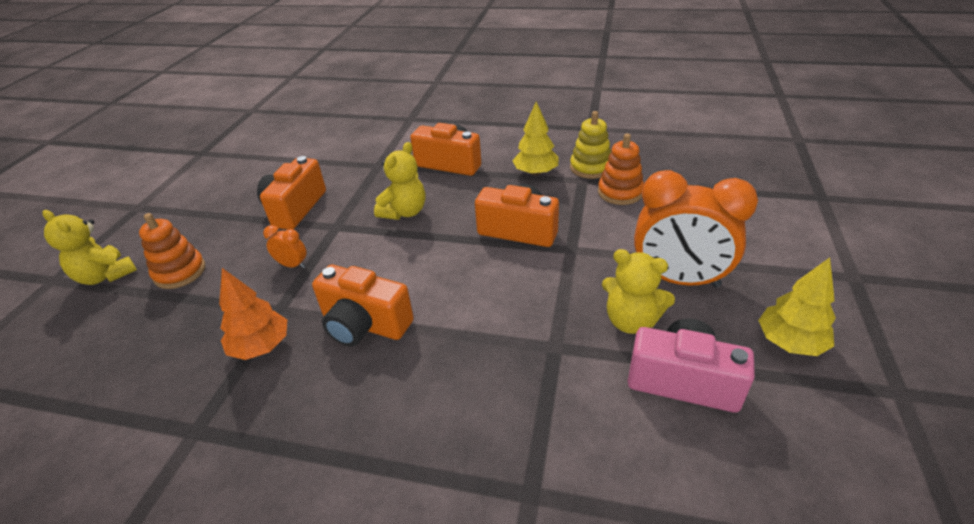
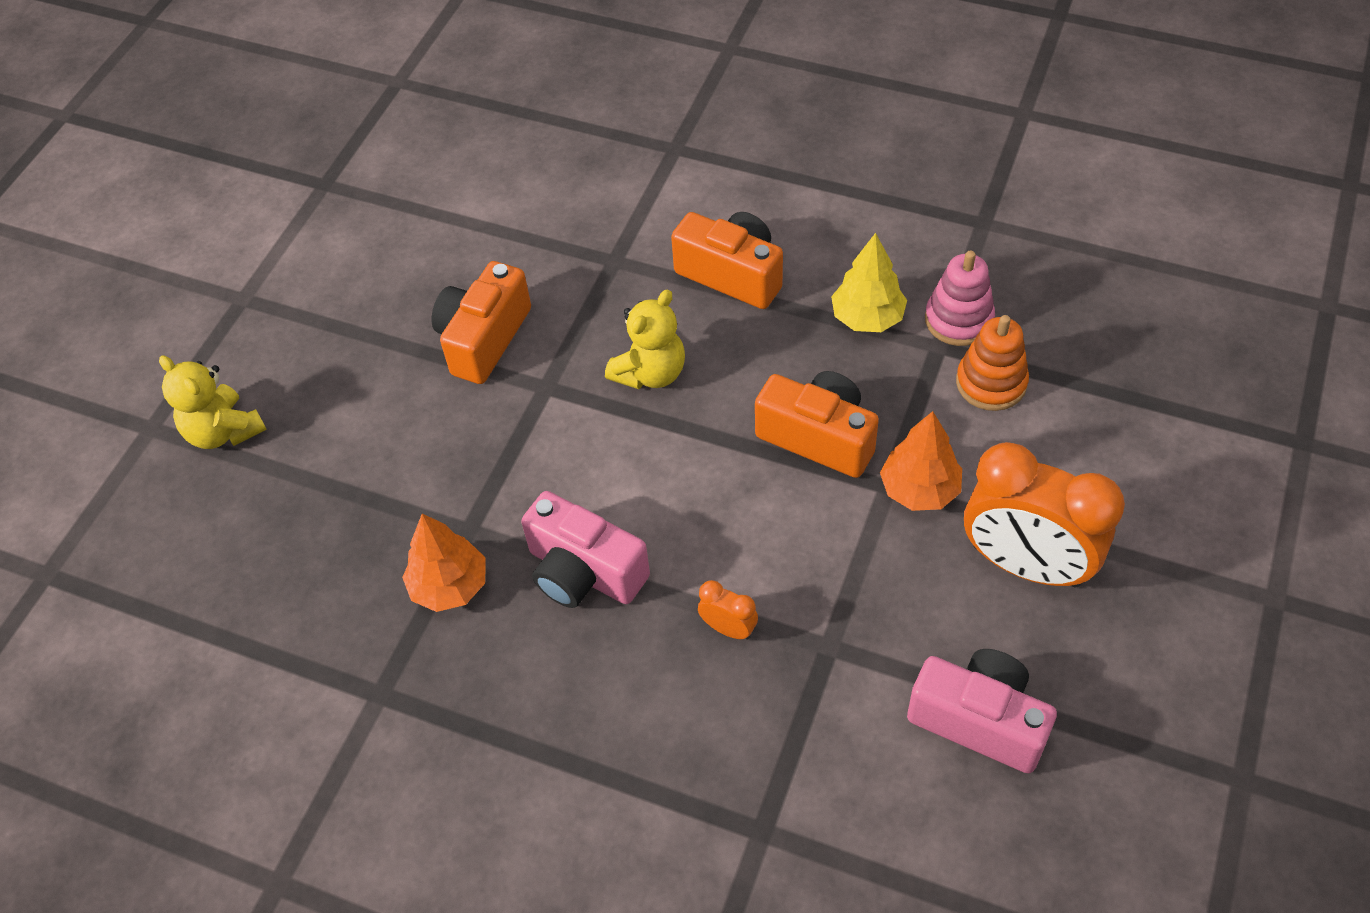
camera: 10 degrees right, 15 degrees up
orange stacking toy [139,213,205,289] -> none
orange clock [263,225,307,269] -> orange clock moved to [698,580,758,640]
orange camera [312,265,414,346] -> pink camera [521,491,650,608]
yellow stacking toy [570,111,611,179] -> pink stacking toy [925,251,995,346]
yellow teddy bear [602,249,675,334] -> none
yellow tree [758,258,836,356] -> none
none -> orange tree [880,411,962,511]

